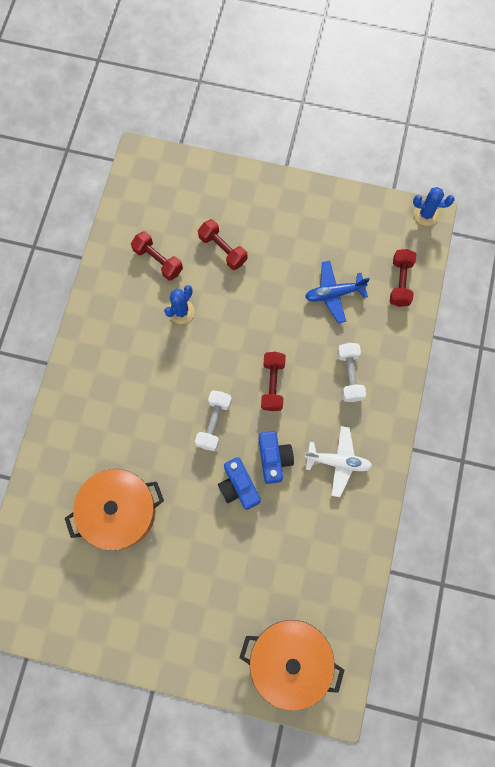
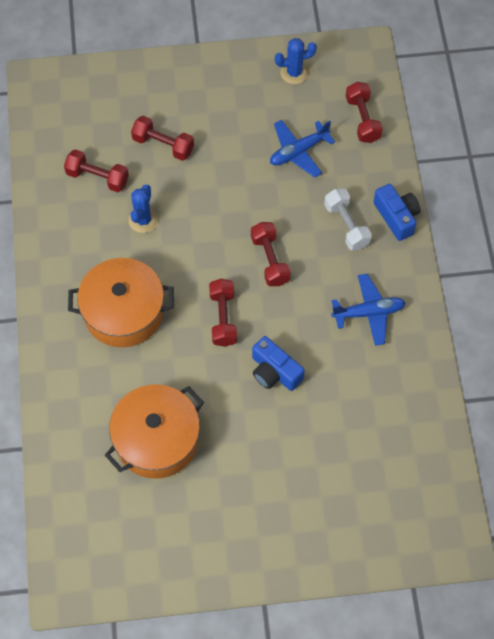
camera: 20 degrees left, 10 degrees down
white dumbbell [195,391,232,451] -> red dumbbell [209,279,237,347]
orange pot [239,620,345,711] -> orange pot moved to [68,258,174,348]
blue camera [258,431,294,484] -> blue camera moved to [374,184,420,241]
white plane [304,426,372,497] -> blue plane [331,274,405,346]
blue cactus [413,187,455,226] -> blue cactus moved to [275,38,317,84]

